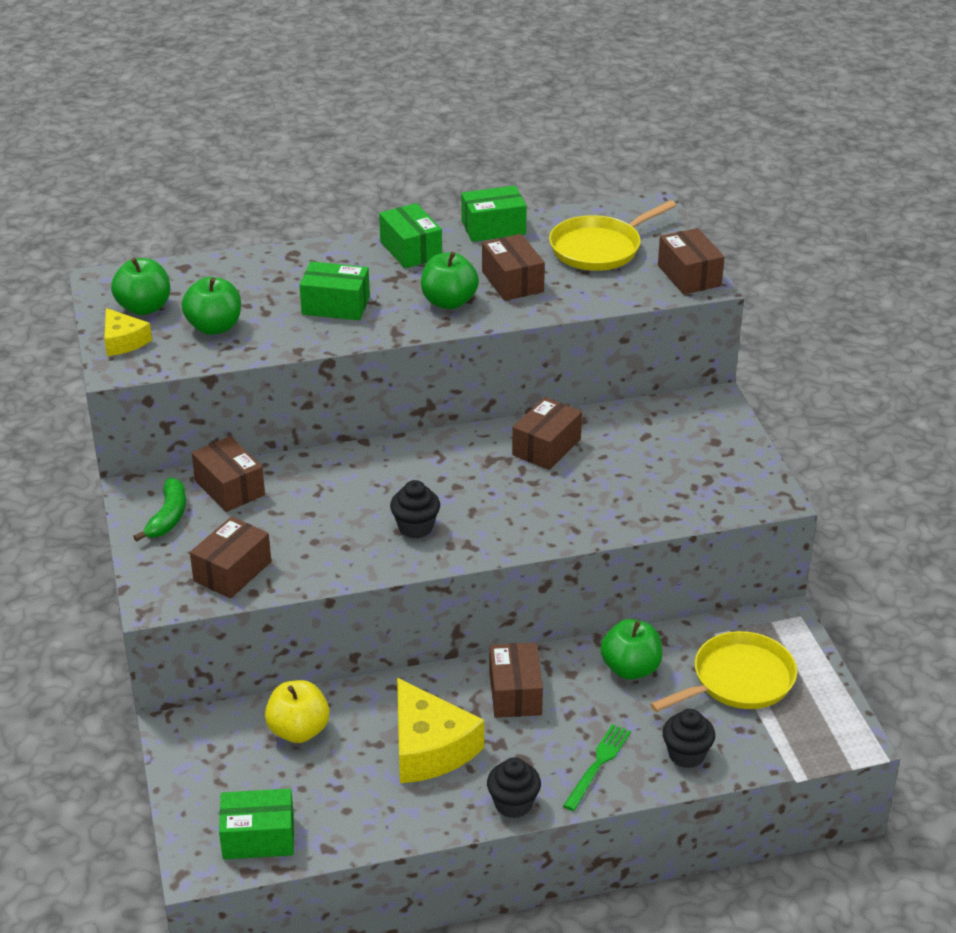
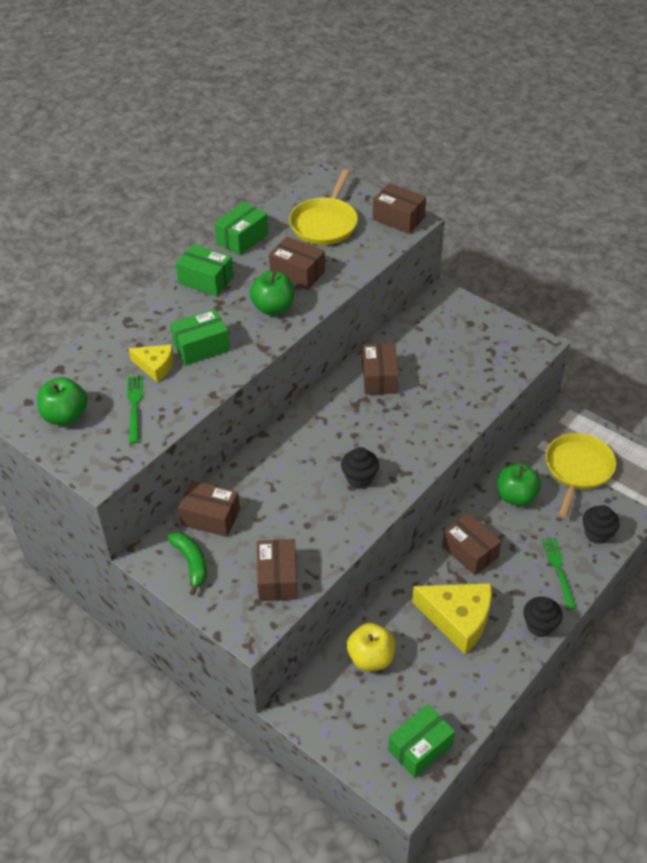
camera: 35 degrees left, 10 degrees up
yellow cheese [104,308,152,356] -> yellow cheese moved to [128,345,174,382]
green apple [182,277,241,335] -> green fork [127,375,143,444]

